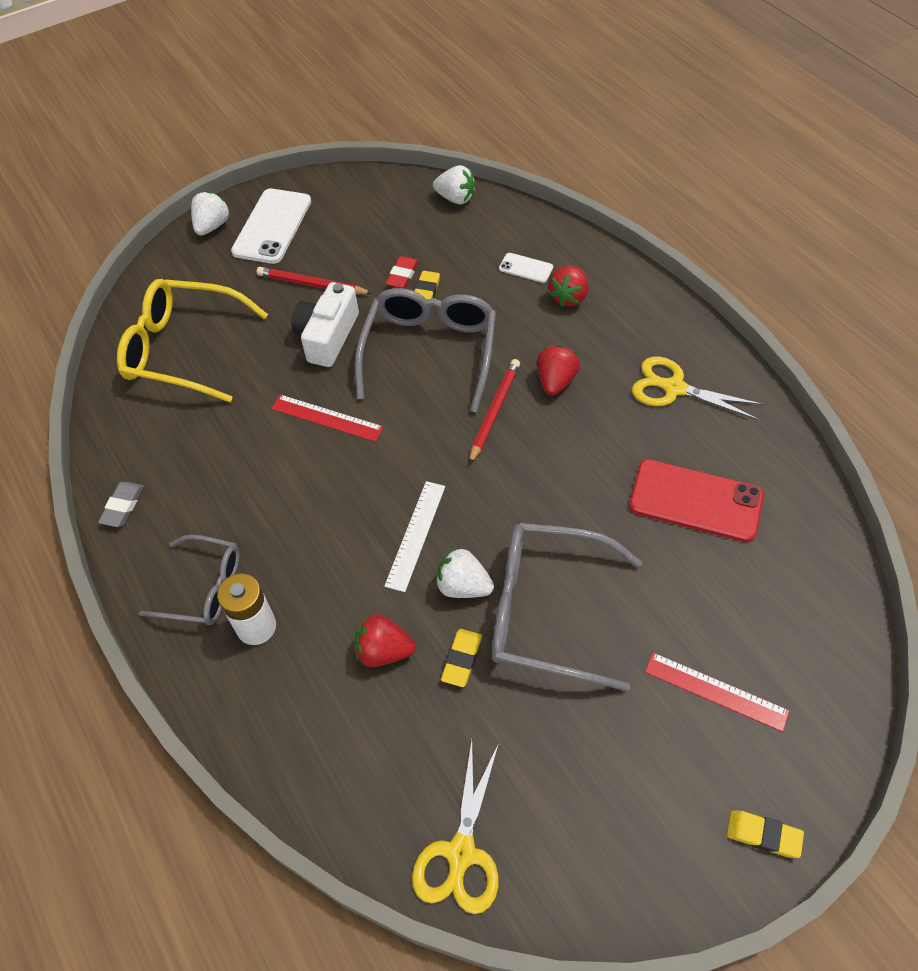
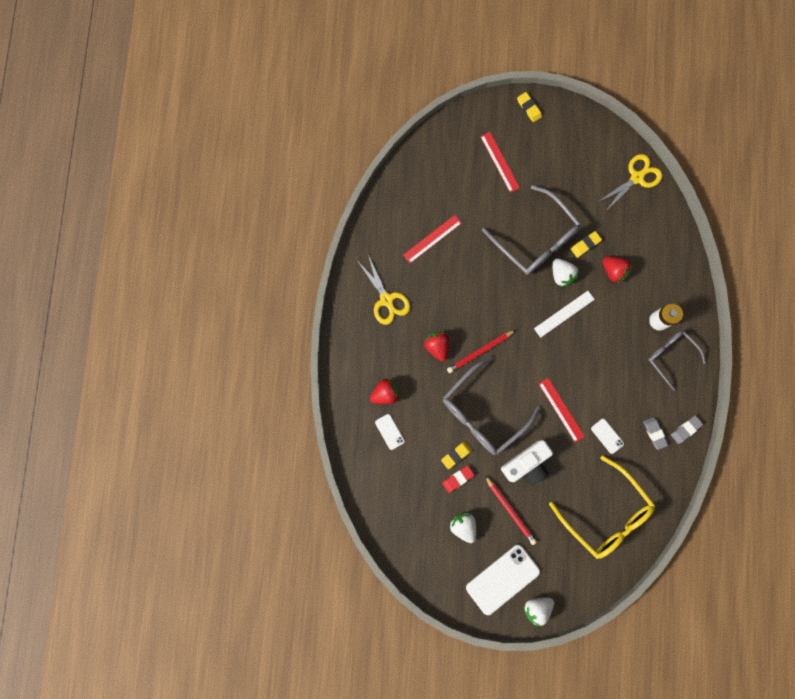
camera: 145 degrees left, 25 degrees up
white strawberry [433,165,475,205] -> white strawberry moved to [449,512,476,543]
red strawberry [537,345,580,396] -> red strawberry turned 105 degrees clockwise [424,332,449,362]
red phone [629,459,764,542] -> red ruler [403,215,462,263]
none -> white phone [591,419,624,454]
none -> grey eraser [643,417,668,450]

